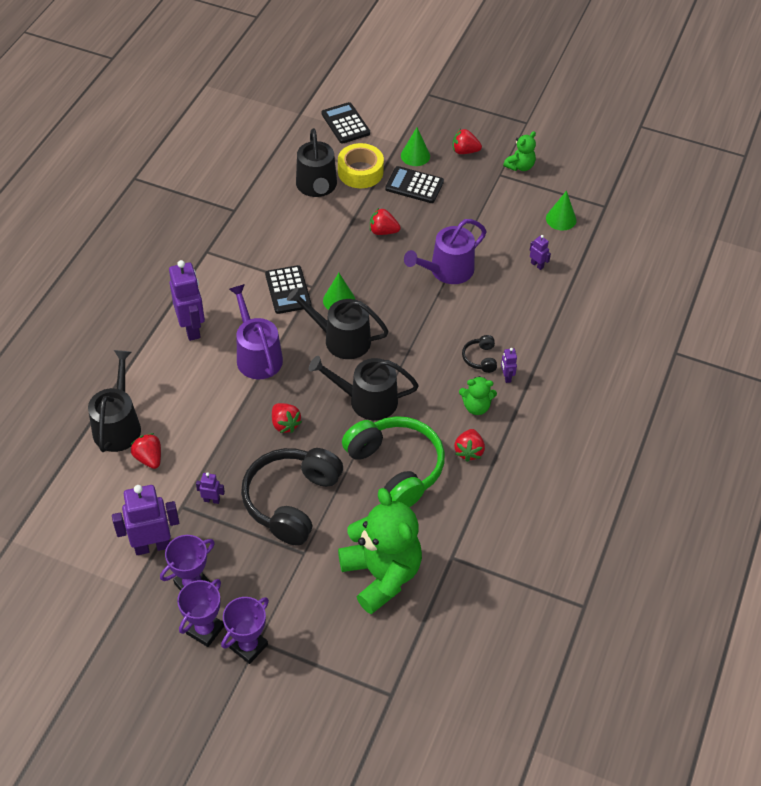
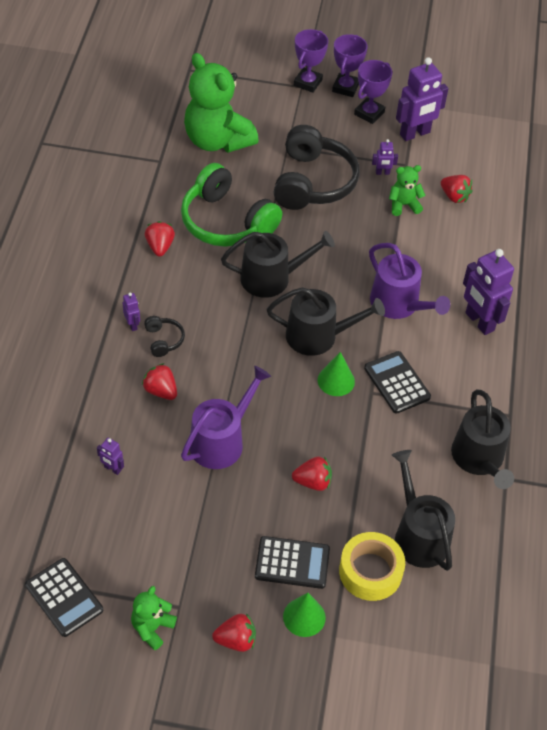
camera: 165 degrees right, 0 degrees up
black watering can [88,350,141,452] -> black watering can moved to [451,390,514,489]
red strawberry [272,403,302,433] -> red strawberry moved to [142,363,177,400]
black calculator [322,102,370,144] -> black calculator moved to [25,558,103,637]
green teddy bear [459,376,497,415] -> green teddy bear moved to [389,165,425,216]
green cone [546,191,576,231] -> none

